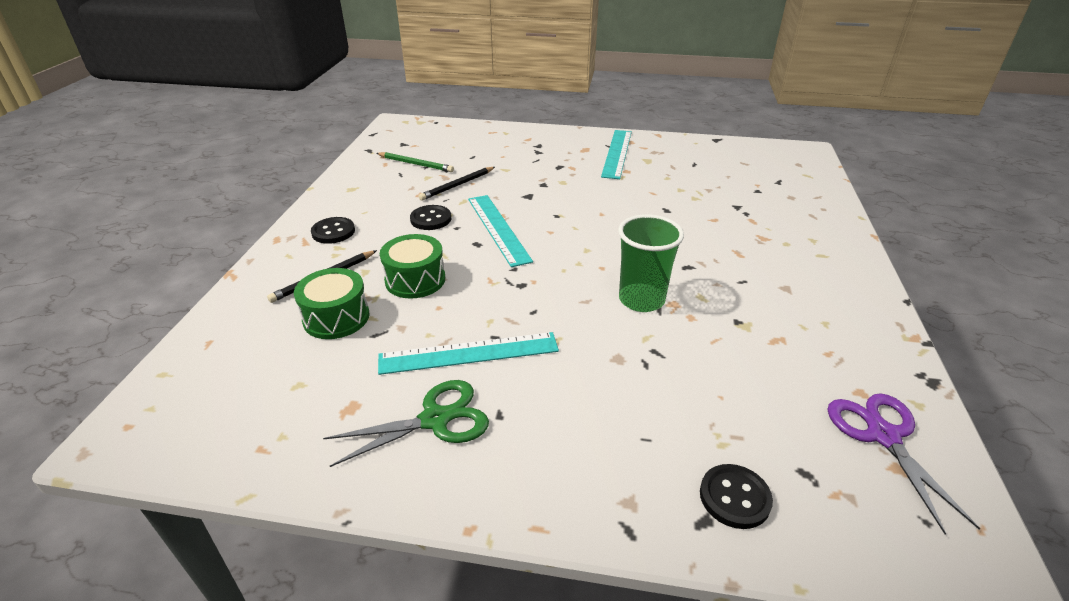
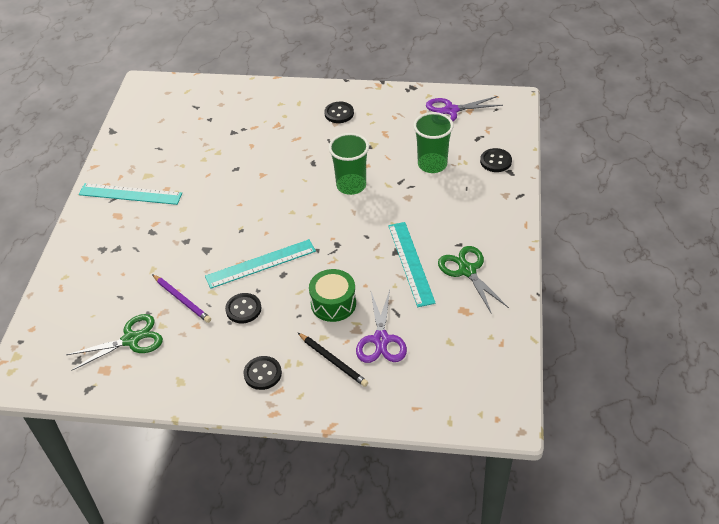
camera: 90 degrees left, 10 degrees up
green drum [294,268,370,339] -> purple scissors [356,290,407,363]
green pencil [377,152,454,172] -> green scissors [66,314,163,371]
black pencil [419,167,495,201] -> purple pencil [152,274,211,323]
none -> black button [324,102,354,123]
none -> green cup [413,112,454,173]

